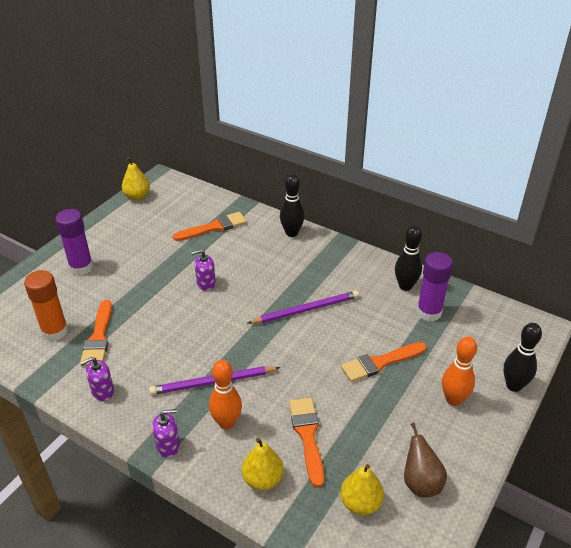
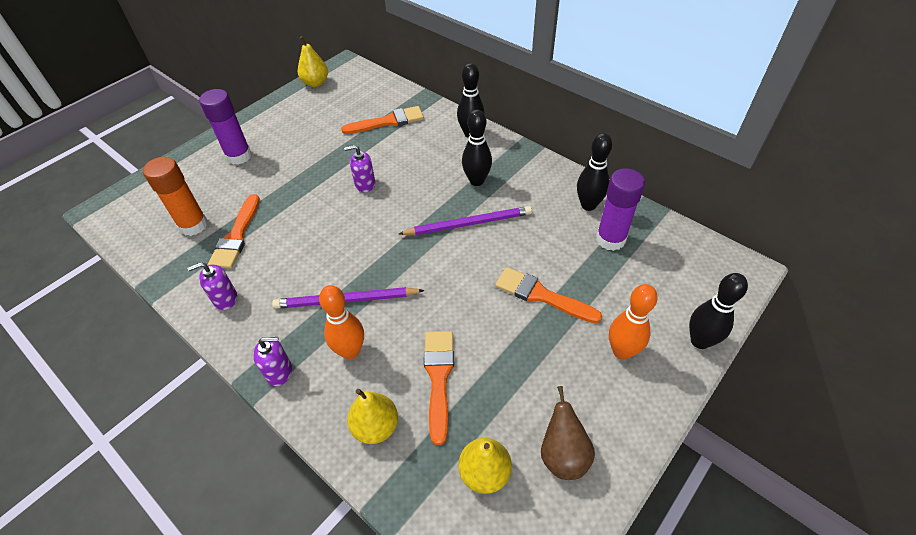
camera: 10 degrees right, 10 degrees up
orange brush [341,342,427,382] -> orange brush turned 45 degrees clockwise [495,267,602,323]
none -> black bowling pin [462,109,492,186]

